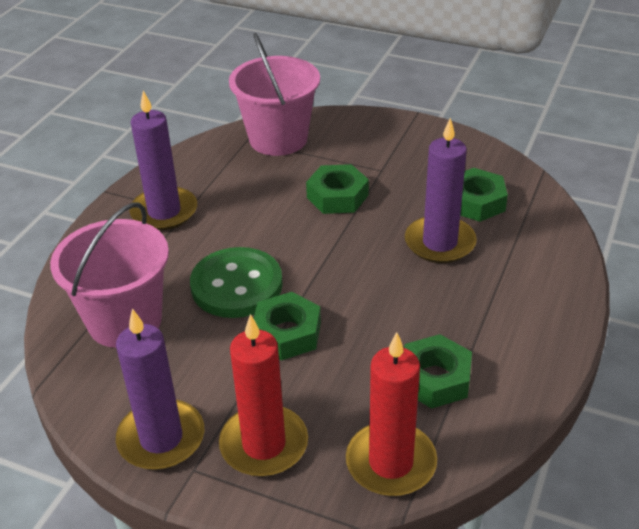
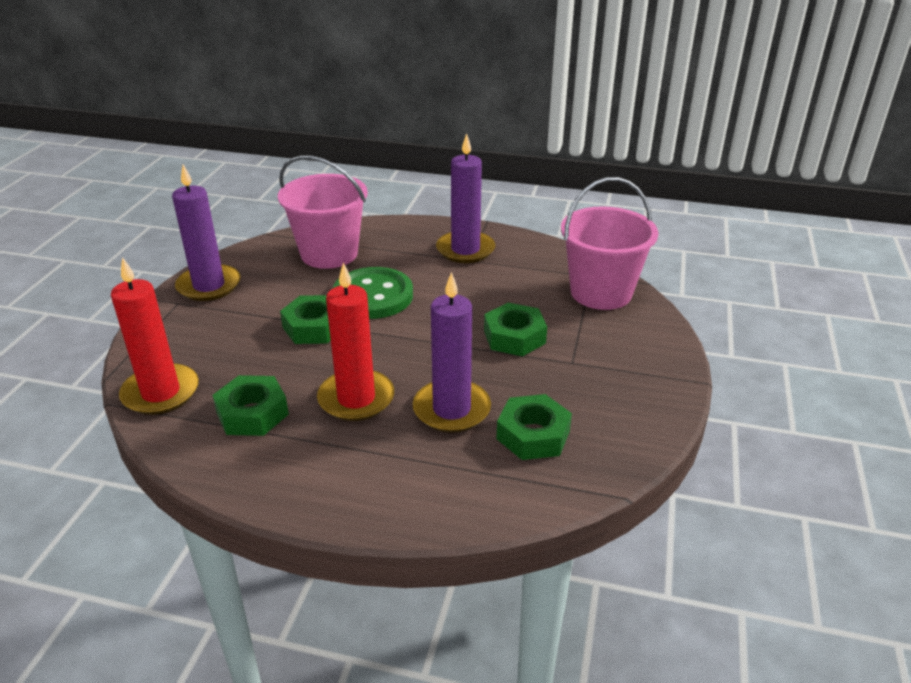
camera: 80 degrees right, 5 degrees down
red candle [219,314,308,476] -> red candle moved to [317,262,394,421]

